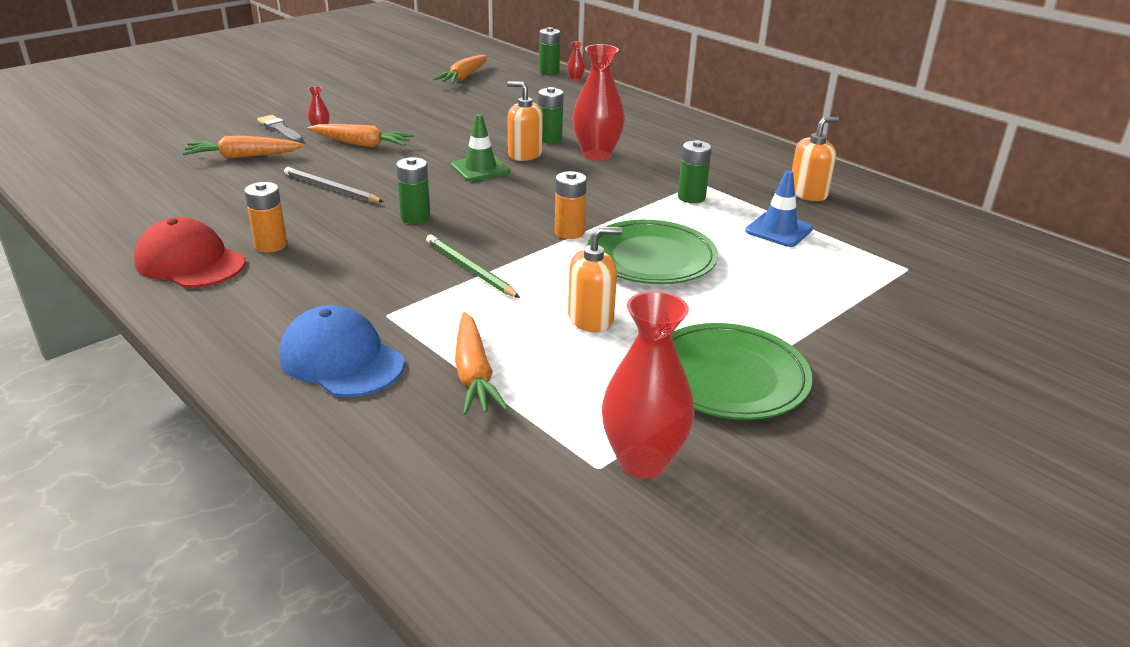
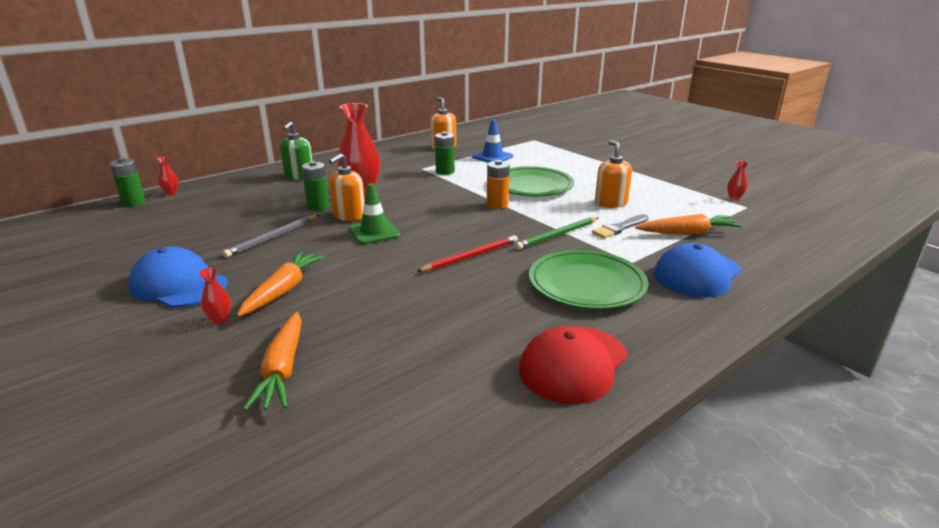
camera: 85 degrees left, 5 degrees down
orange battery [244,182,287,253] -> none
grey brush [257,115,303,143] -> grey brush moved to [592,214,649,239]
grey pencil [284,167,384,202] -> grey pencil moved to [223,215,318,257]
green battery [396,157,431,224] -> red pencil [417,235,518,272]
orange carrot [433,55,488,84] -> none
red vase [602,291,694,479] -> red vase [727,161,749,200], size x0.43
green plate [672,323,813,420] -> green plate moved to [529,250,648,309]
none -> blue cap [128,246,227,308]
none -> green soap dispenser [280,122,312,180]

